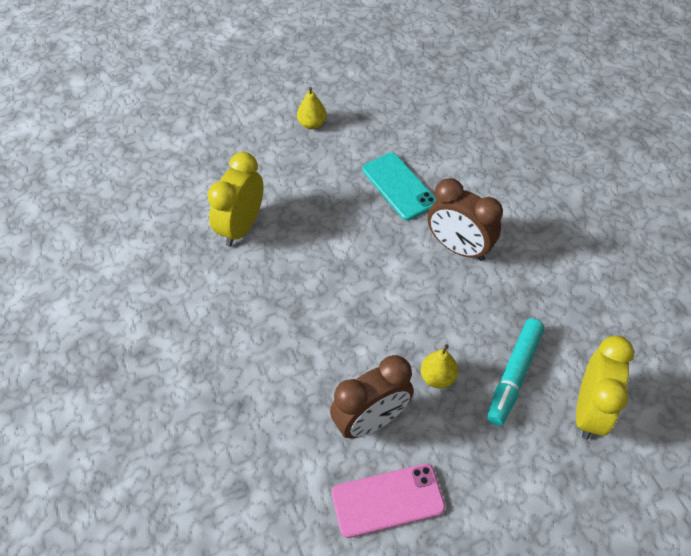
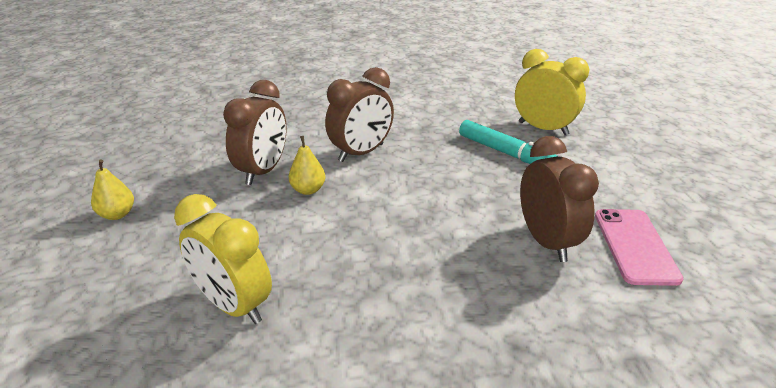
camera: 75 degrees left, 20 degrees down
turquoise phone [362,152,436,220] -> brown clock [223,80,287,185]
yellow pear [421,344,458,389] -> yellow pear moved to [288,136,325,195]

